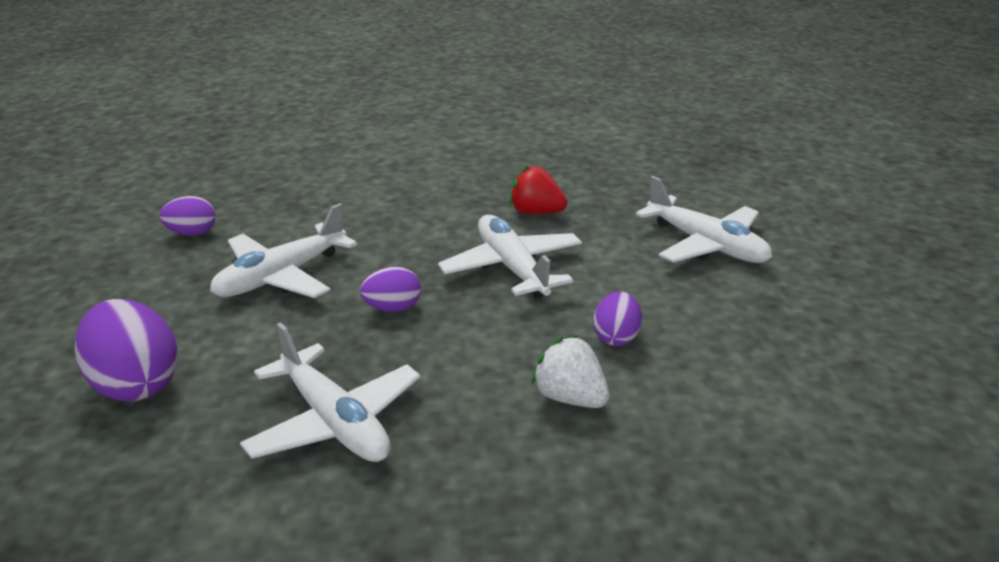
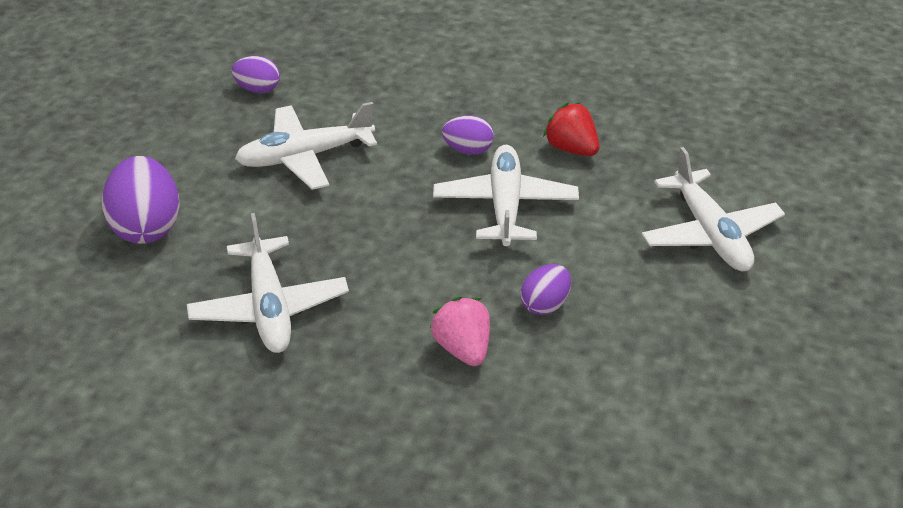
camera: 25 degrees right, 10 degrees up
purple egg [360,266,421,312] -> purple egg moved to [442,115,494,155]
white strawberry [531,336,609,408] -> pink strawberry [430,297,490,366]

